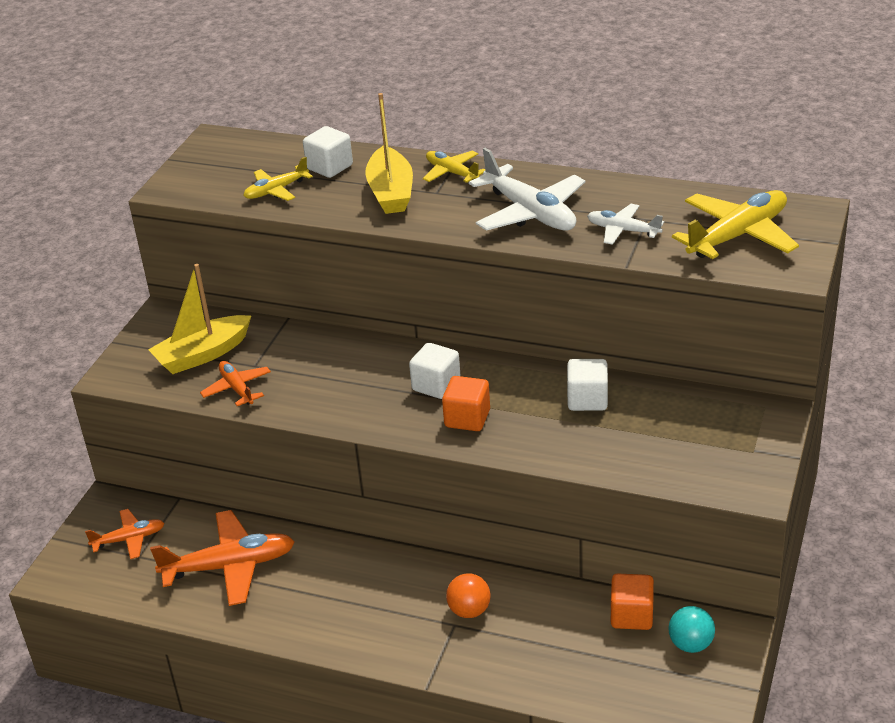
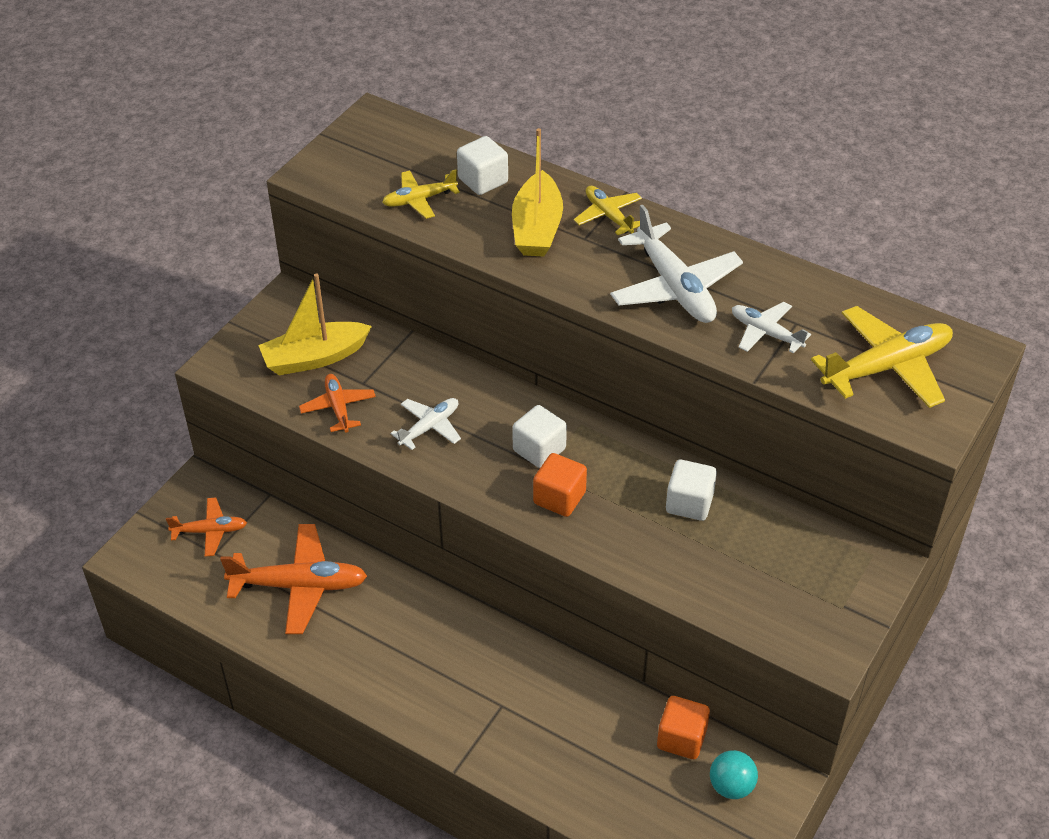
camera: 10 degrees right, 10 degrees up
orange ball [446,573,491,618] -> none
none -> white plane [390,398,461,450]

